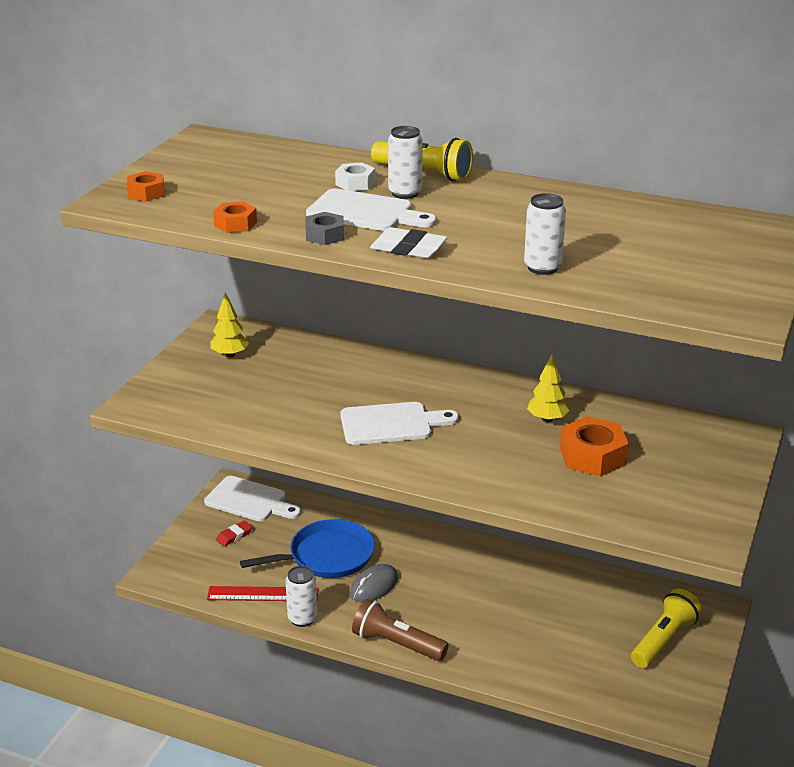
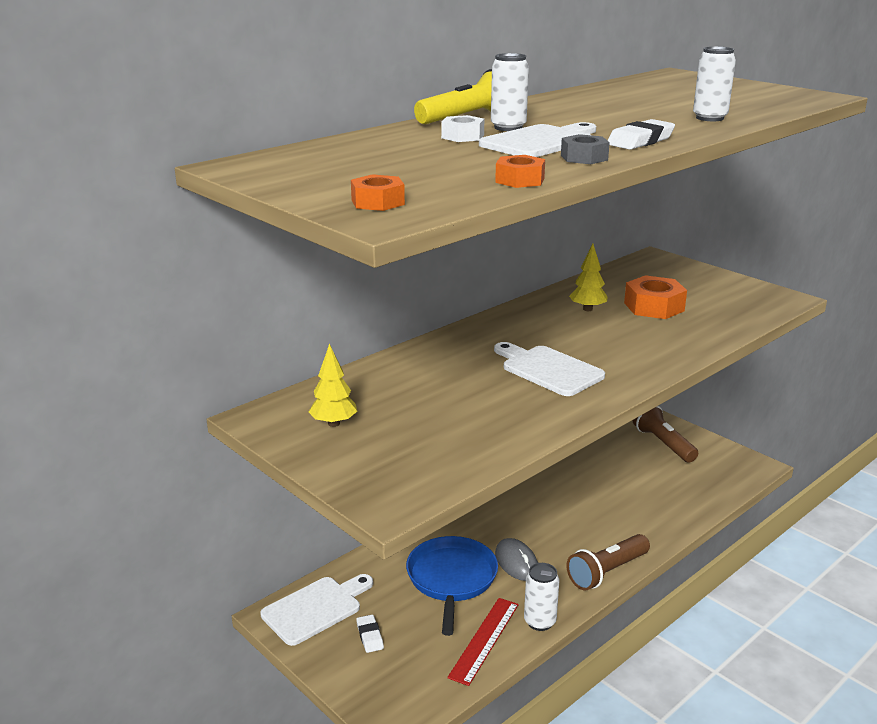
camera: 65 degrees left, 5 degrees down
red eraser [216,521,252,547] -> white eraser [356,615,384,653]
white cutting board [340,402,459,445] -> white cutting board turned 60 degrees counterclockwise [494,342,605,396]
yellow flashlight [631,589,702,668] -> brown flashlight [632,406,698,463]

